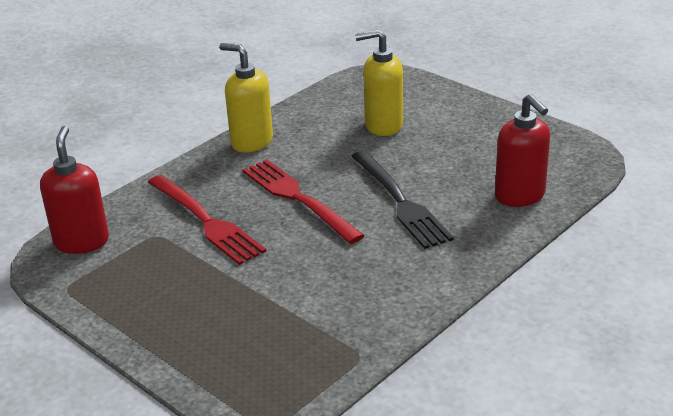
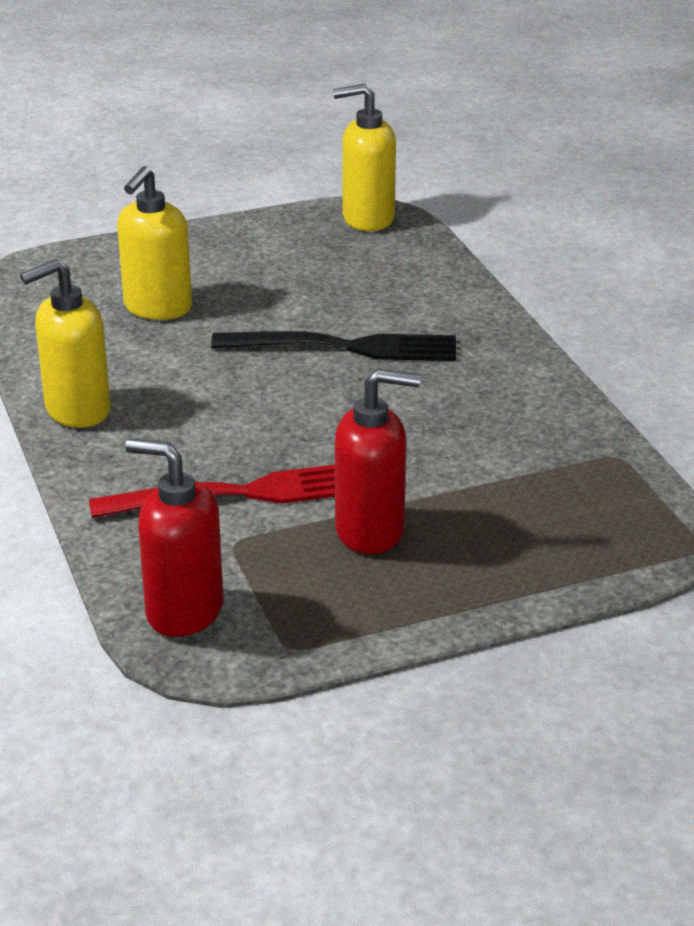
camera: 65 degrees left, 0 degrees up
red fork [242,159,365,244] -> none
red soap dispenser [495,94,550,207] -> red soap dispenser moved to [335,369,421,554]
none -> yellow soap dispenser [333,83,396,231]

